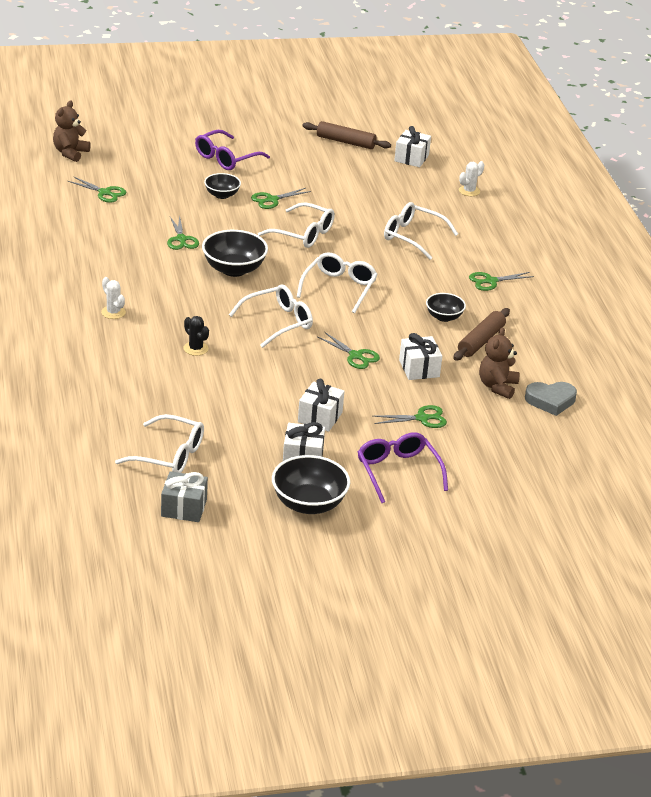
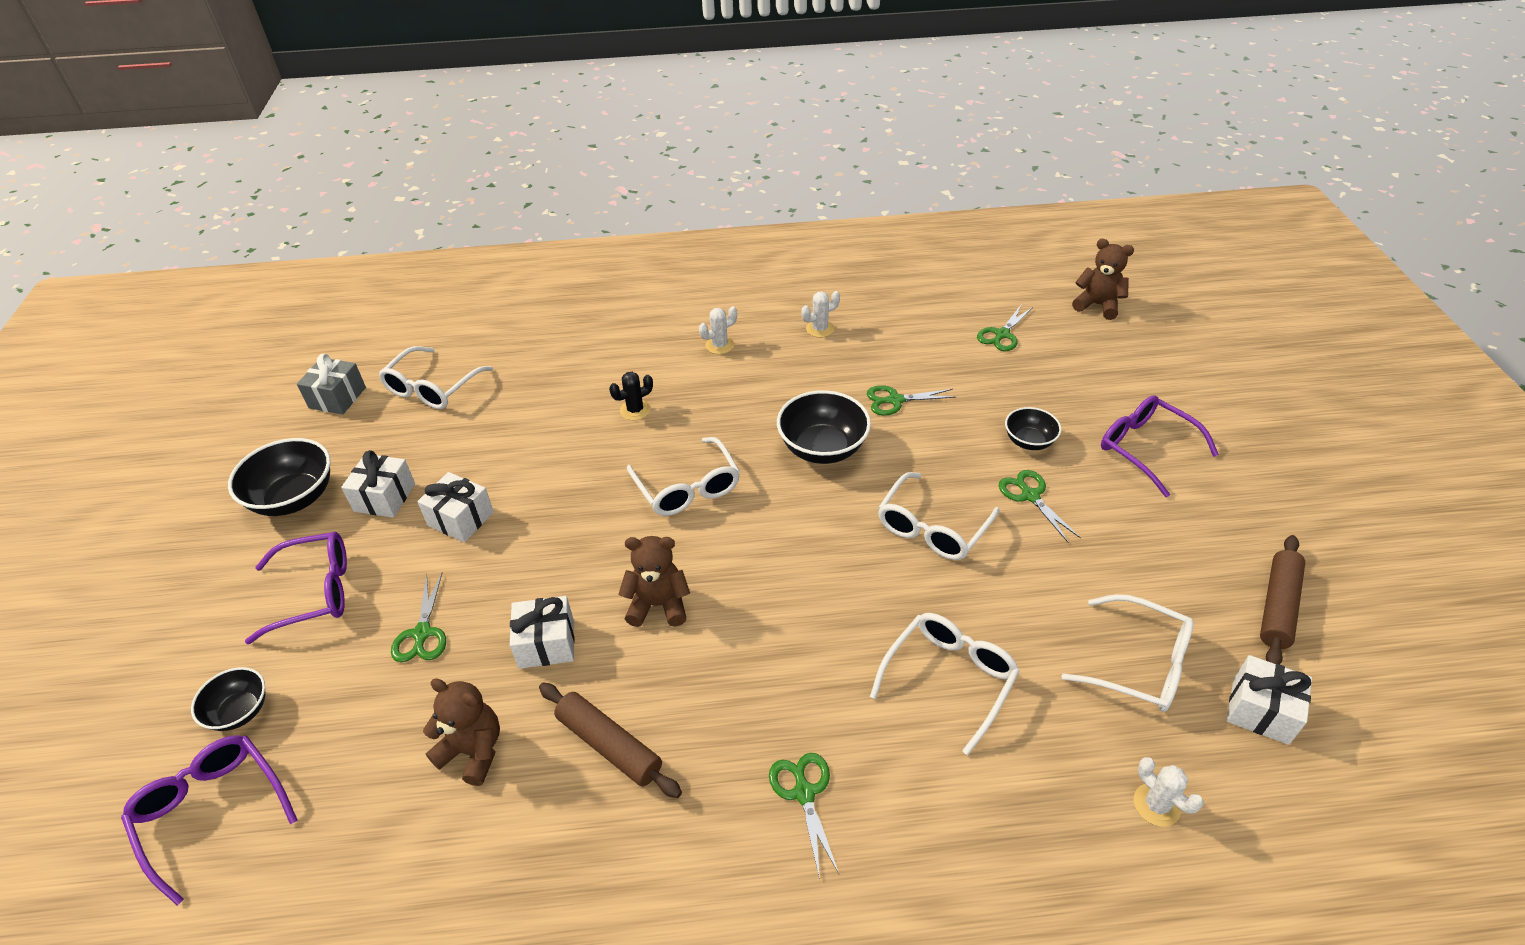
camera: 100 degrees right, 10 degrees up
white glasses [297,252,378,313] -> white glasses moved to [1062,594,1194,712]
green scissors [318,332,380,369] -> none
black bowl [426,293,466,322] -> black bowl moved to [191,667,265,731]
grey heart [525,382,577,416] -> none
none -> purple glasses [121,735,298,906]
none -> brown teddy bear [618,536,690,627]
none -> white cactus [801,291,840,338]

